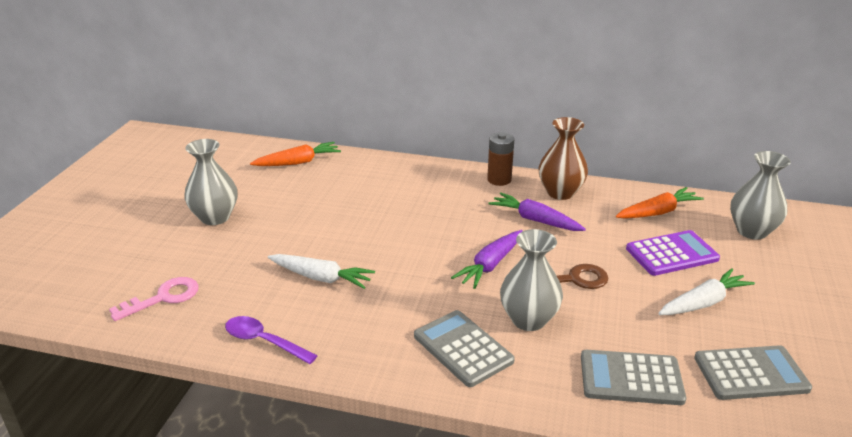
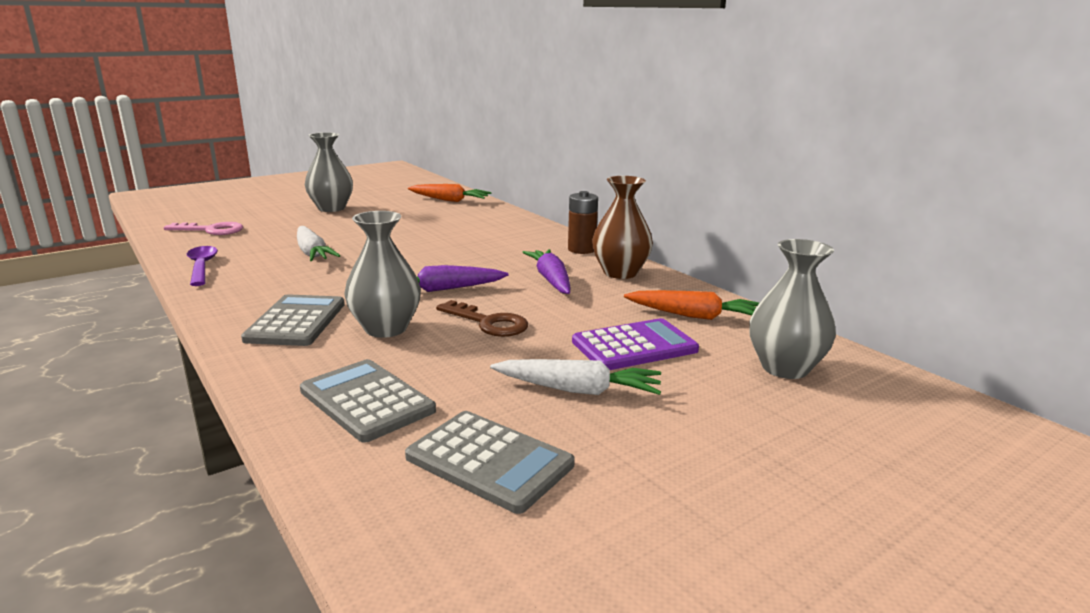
camera: 40 degrees right, 10 degrees down
purple calculator [626,230,720,276] -> purple calculator turned 45 degrees counterclockwise [572,318,699,370]

